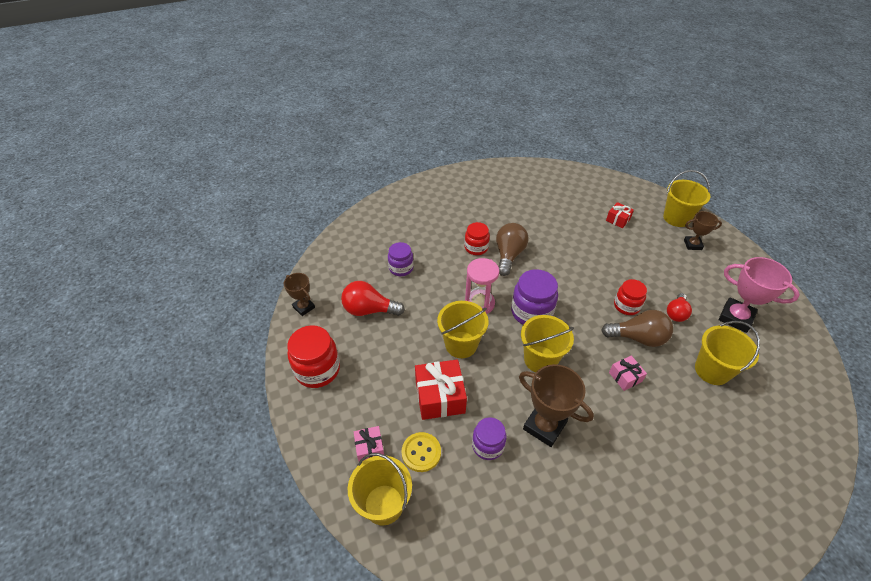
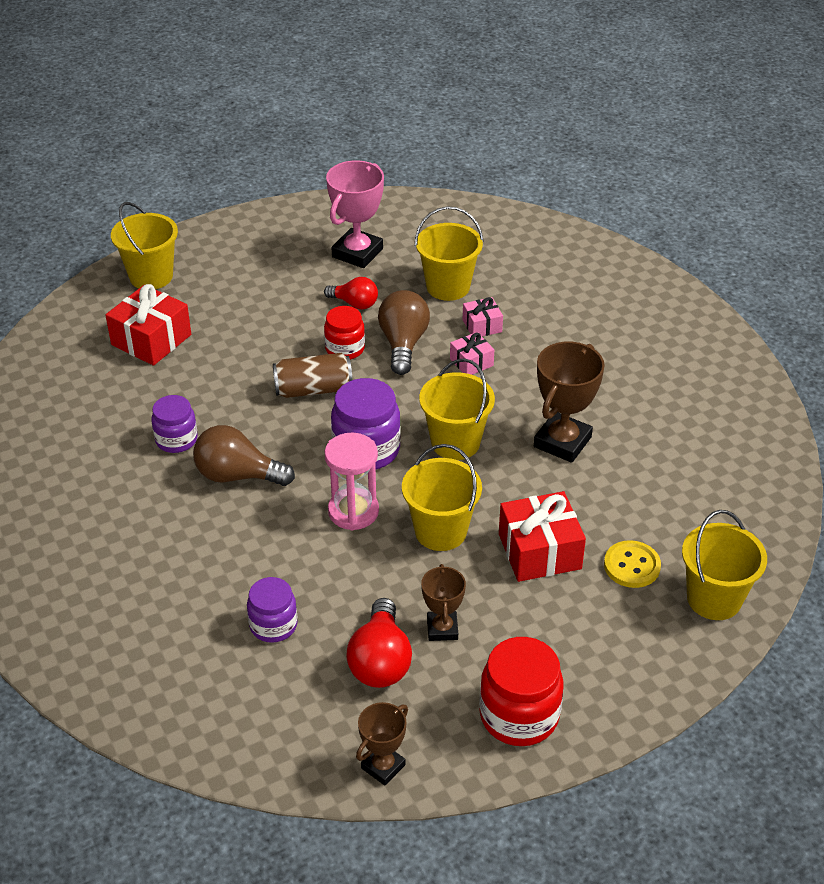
camera: 95 degrees left, 5 degrees down
pink gift [354,426,384,462] -> pink gift moved to [463,297,503,336]
red jar [465,222,490,255] -> none
purple jar [472,417,507,460] -> purple jar moved to [151,395,198,453]
red gift [606,202,634,228] -> red gift [105,284,191,366], size x1.82
brown trophy [684,211,722,250] -> brown trophy moved to [421,564,466,641]
none -> brown can [273,353,353,398]

